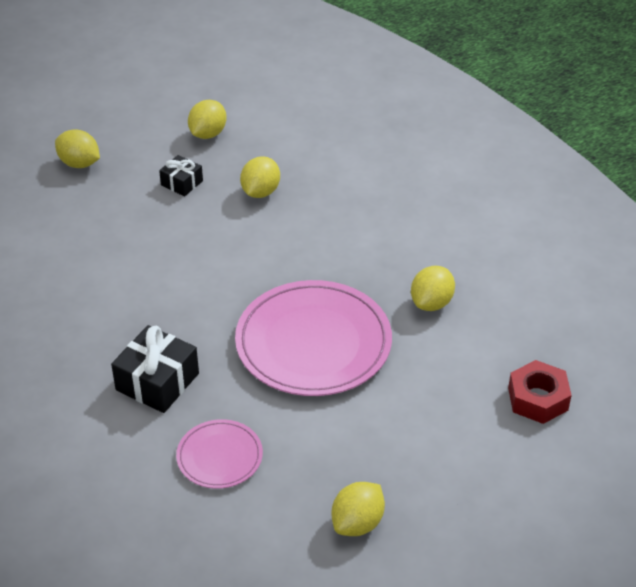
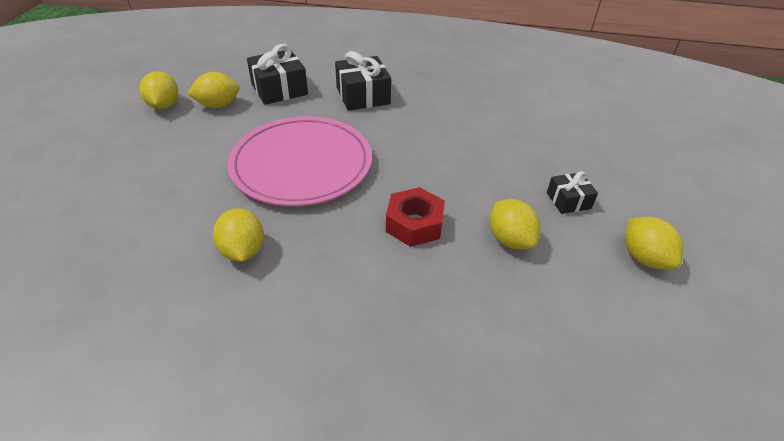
camera: 130 degrees right, 0 degrees up
yellow lemon [55,129,100,168] -> yellow lemon moved to [187,72,240,108]
pink plate [176,419,263,489] -> black gift [247,44,308,105]
red nut [508,360,572,424] -> red nut moved to [386,187,445,247]

